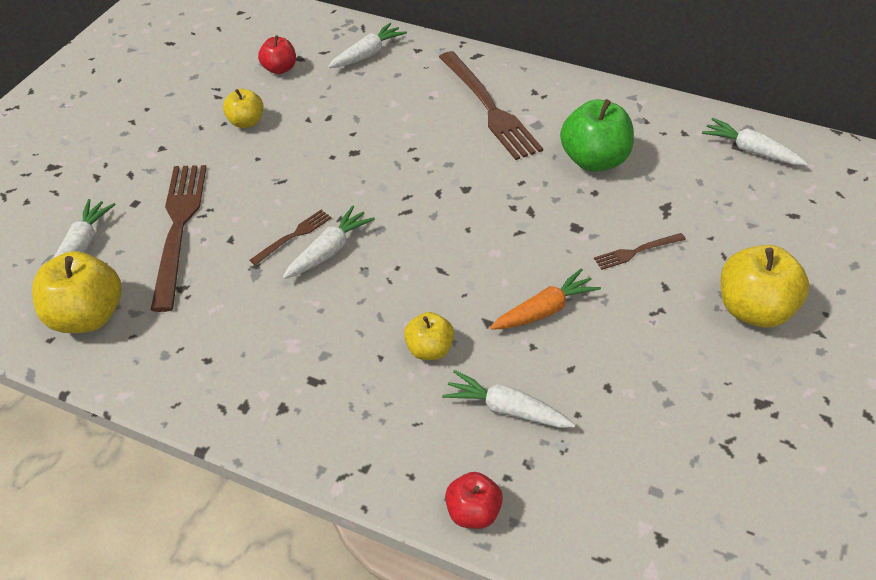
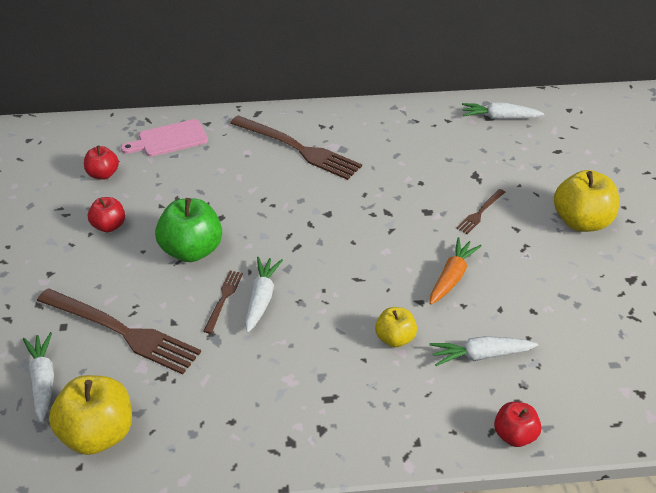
camera: 30 degrees left, 5 degrees down
brown fork [150,165,207,312] -> brown fork turned 150 degrees clockwise [37,288,201,374]
yellow apple [223,89,264,128] -> red apple [88,197,125,232]
white carrot [328,23,407,68] -> pink cutting board [121,119,208,156]
green apple [560,99,634,172] -> green apple moved to [155,198,222,262]

